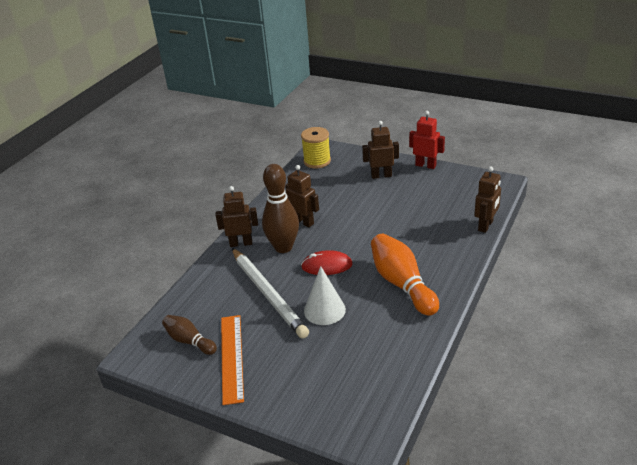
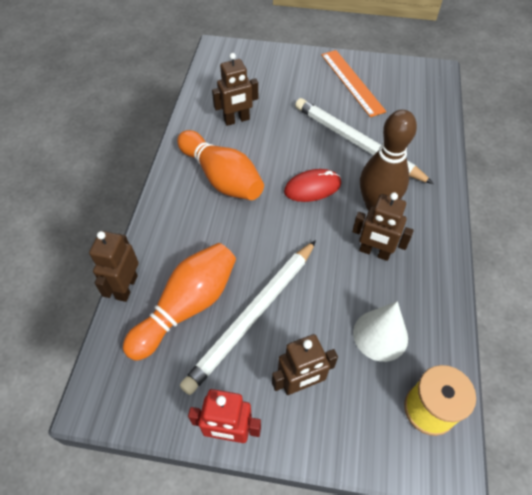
camera: 160 degrees right, 20 degrees up
brown bowling pin [162,315,217,355] -> none
brown robot [215,186,258,247] -> brown robot moved to [212,53,258,126]
white cone [304,266,346,325] -> white cone moved to [353,301,408,362]
none -> orange bowling pin [123,243,236,361]
none -> white pencil [180,240,316,395]

